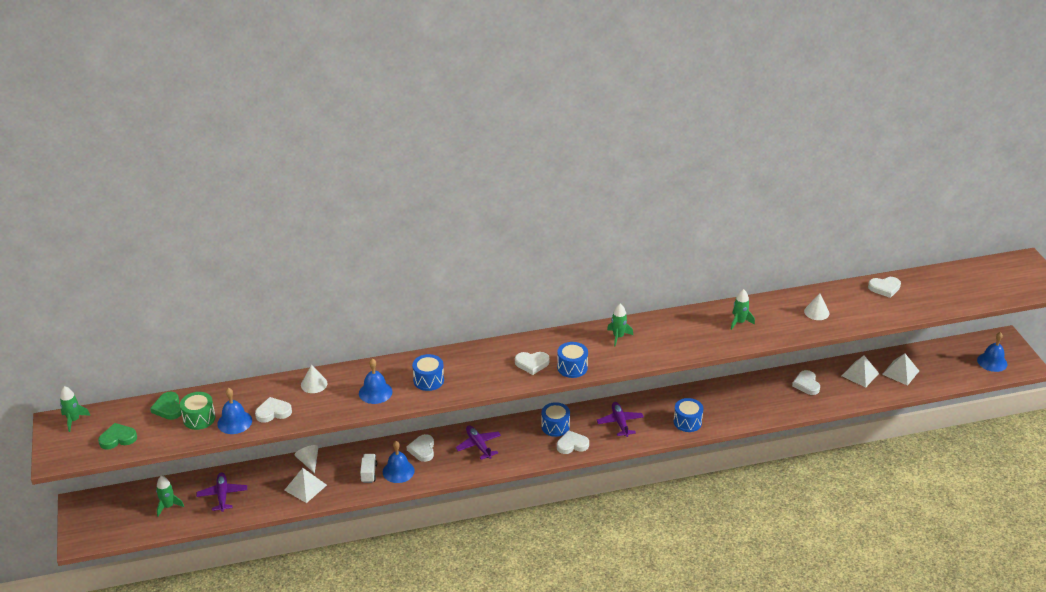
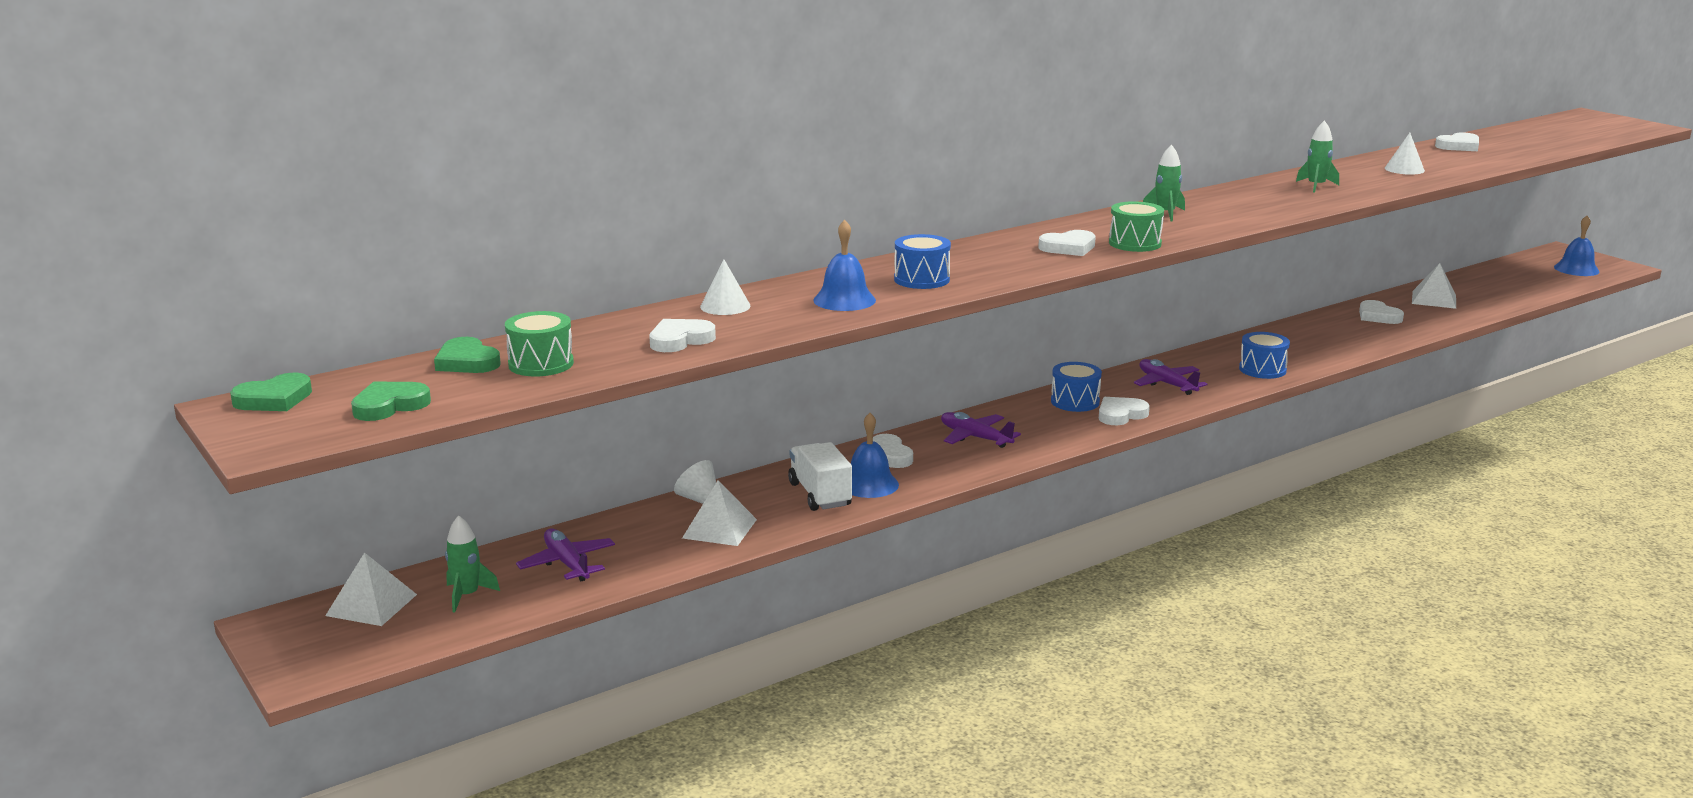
camera: 20 degrees left, 15 degrees down
green rocket [60,386,91,432] -> green heart [230,373,312,411]
blue bell [217,388,252,434] -> none
white truck [360,454,377,483] -> white truck [788,442,852,511], size x1.52
blue drum [557,342,588,378] -> green drum [1109,201,1164,252]
white pyramid [882,353,919,386] -> white pyramid moved to [325,552,417,626]

